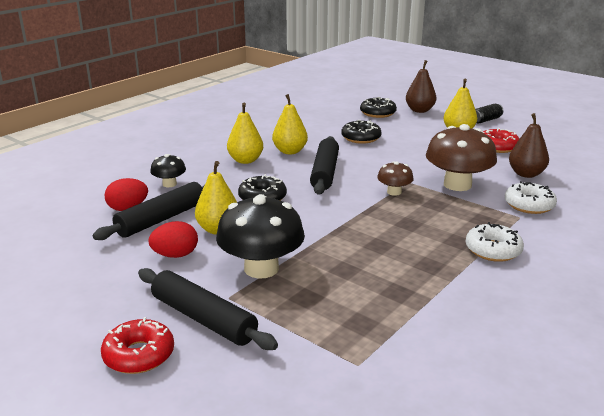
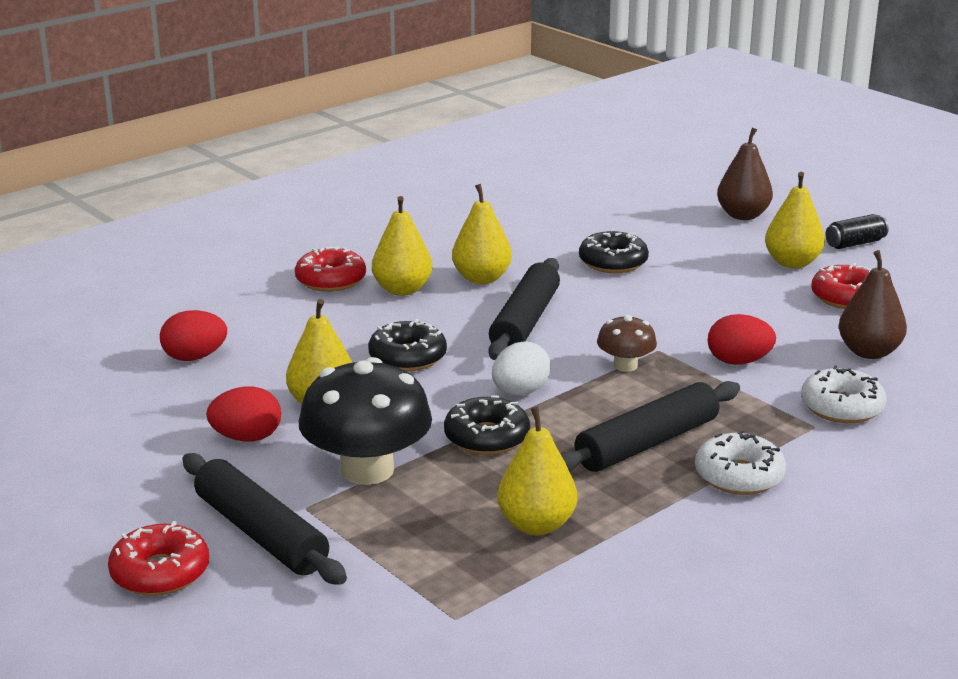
camera: 10 degrees right, 0 degrees up
black rolling pin [93,182,205,240] -> black rolling pin moved to [561,381,740,472]
black mushroom [150,154,186,187] -> none
black donut [360,97,397,118] -> black donut moved to [444,395,530,455]
brown mushroom [426,124,497,191] -> red egg [708,314,776,365]
none -> red donut [295,246,366,292]
none -> white egg [492,341,551,395]
none -> yellow pear [497,407,577,535]

